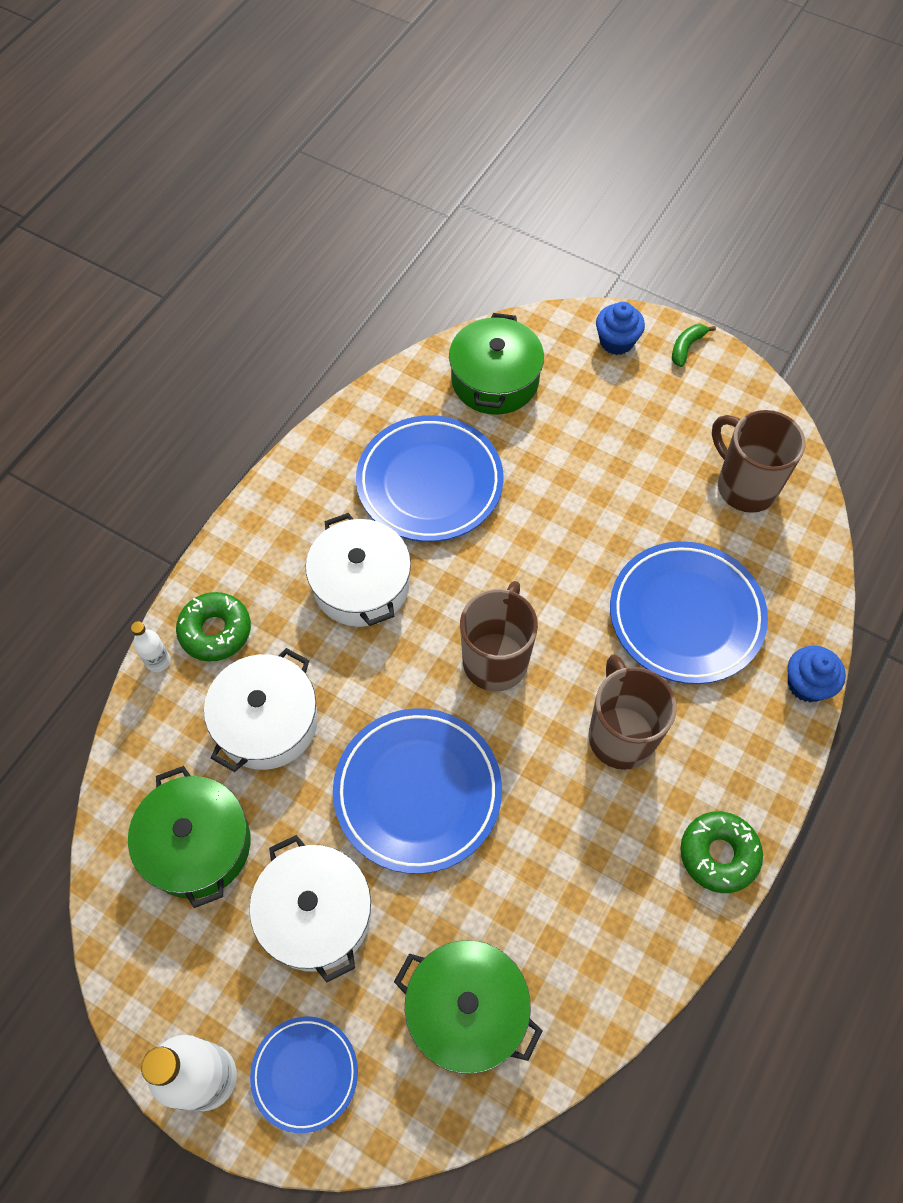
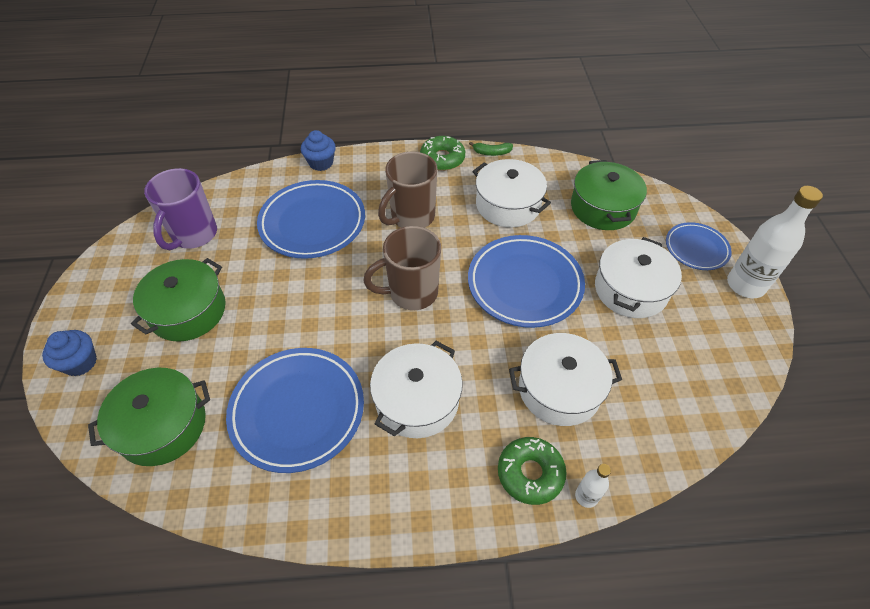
camera: 125 degrees left, 10 degrees down
green pot [128,766,250,908] -> green pot moved to [131,258,226,342]
green banana [672,324,716,367] -> green banana moved to [469,142,513,156]
brown mug [712,410,806,513] -> purple mug [144,168,217,250]
none -> white pot [473,159,551,227]

